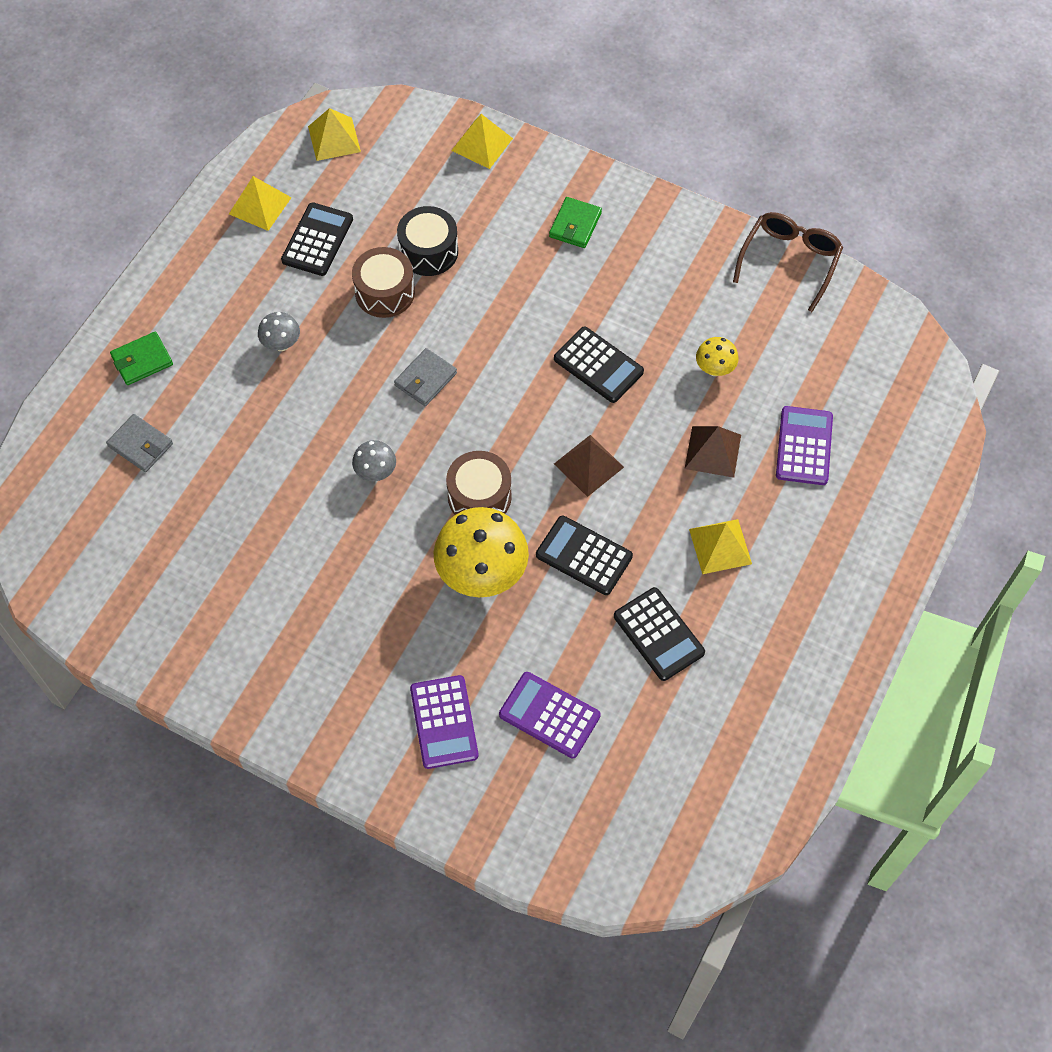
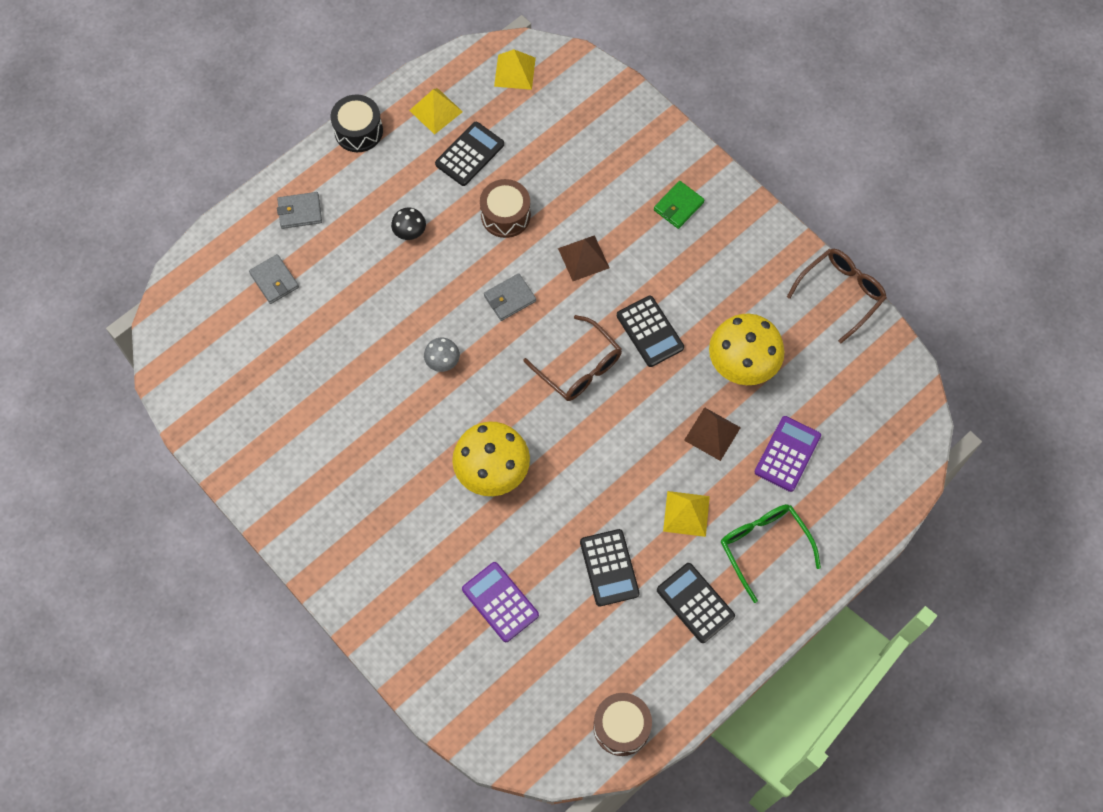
camera: 20 degrees right, 5 degrees up
green wallet [110,332,173,385] -> grey wallet [277,192,322,229]
grey mushroom [258,312,300,351] -> black mushroom [391,208,426,240]
black drum [397,206,458,276] -> black drum moved to [331,94,383,152]
purple calculator [410,675,479,769] -> none
brown drum [446,451,512,515] -> brown drum moved to [593,693,652,756]
yellow pyramid [451,114,513,169] -> none
black calculator [536,516,633,595] -> black calculator moved to [657,563,735,643]
brown pyramid [554,435,624,497] -> brown pyramid moved to [558,235,609,281]
yellow mushroom [696,337,738,376] -> yellow mushroom [709,313,785,385], size x2.06
none -> brown glasses [523,315,622,401]
none -> green glasses [721,504,821,603]

